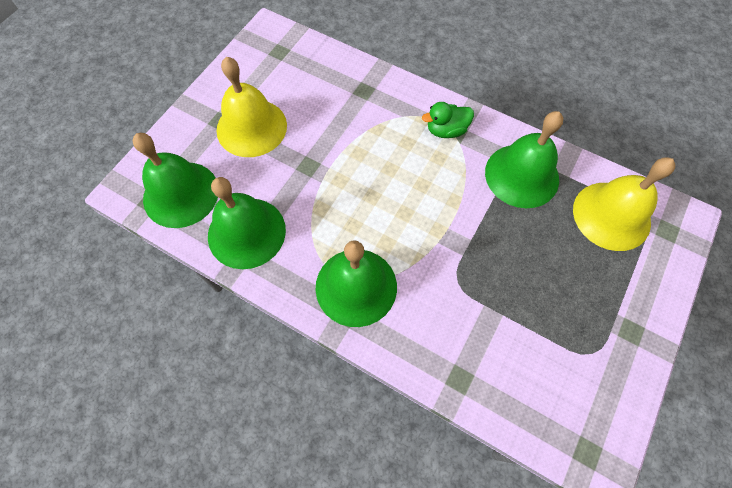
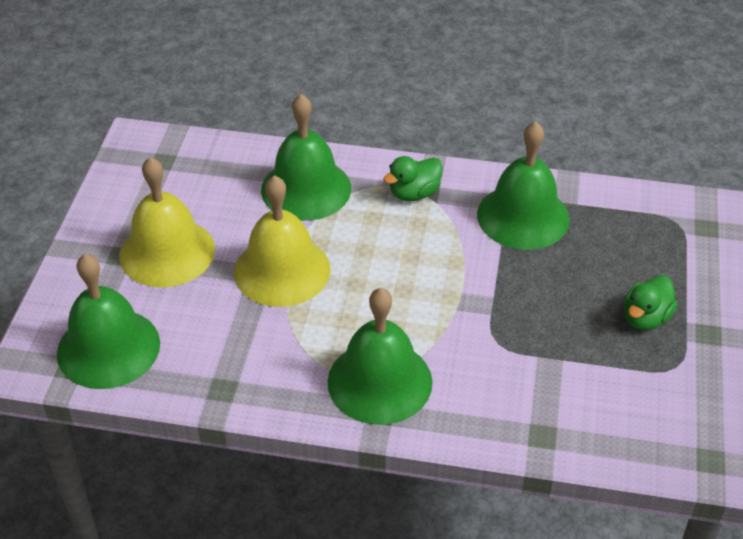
camera: 20 degrees left, 20 degrees down
green bell [208,177,286,269] -> green bell moved to [261,94,351,221]
yellow bell [573,157,675,251] -> yellow bell moved to [234,175,331,307]
none -> green duck [624,275,678,330]

